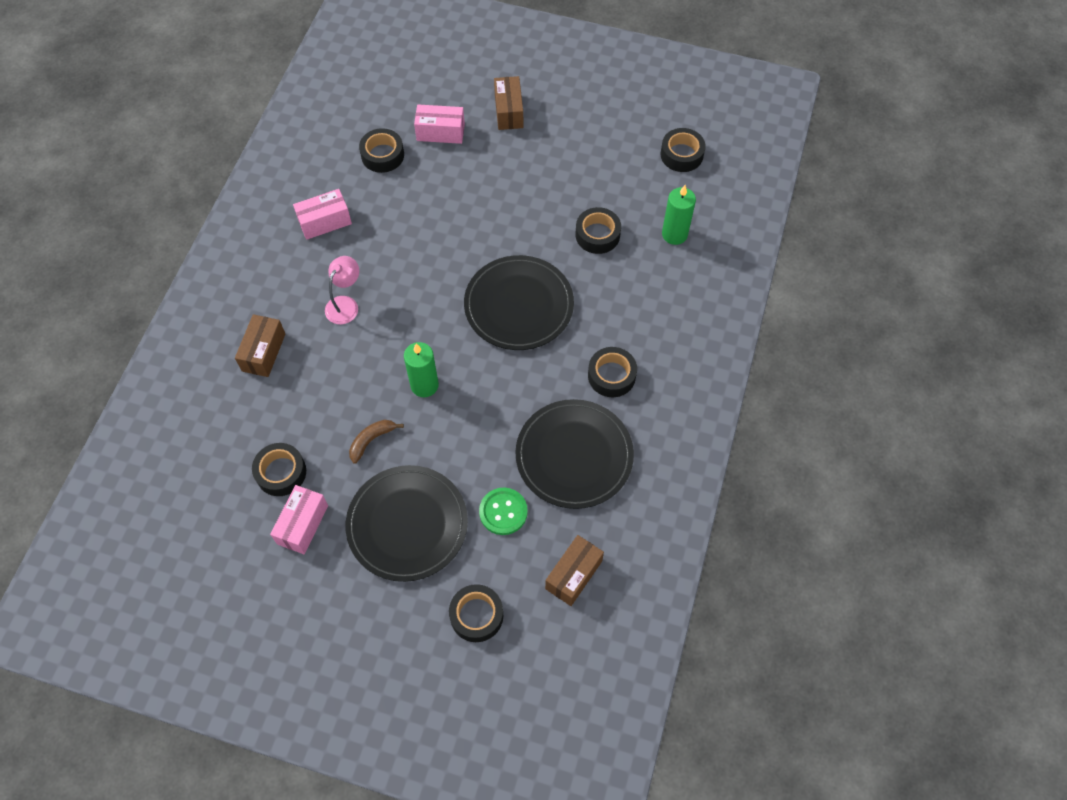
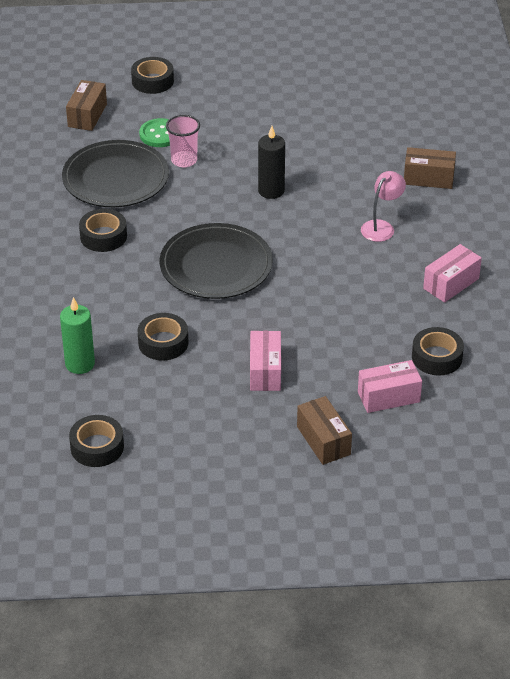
camera: 160 degrees right, 20 degrees down
brown box [235,314,285,377] -> brown box turned 75 degrees counterclockwise [404,147,456,189]
black tape [252,443,306,496] -> none
pink box [270,485,328,554] -> pink box moved to [250,331,281,391]
pink lamp [325,256,359,324] -> pink lamp turned 150 degrees counterclockwise [361,171,406,242]
black plate [346,465,468,582] -> none
brown banana [349,420,404,464] -> none
green candle [404,342,439,397] -> black candle [258,126,285,199]
none -> pink cup [166,115,200,168]

